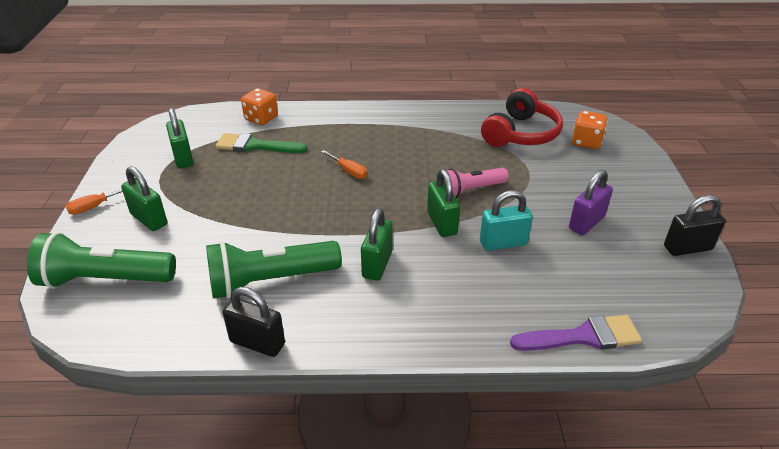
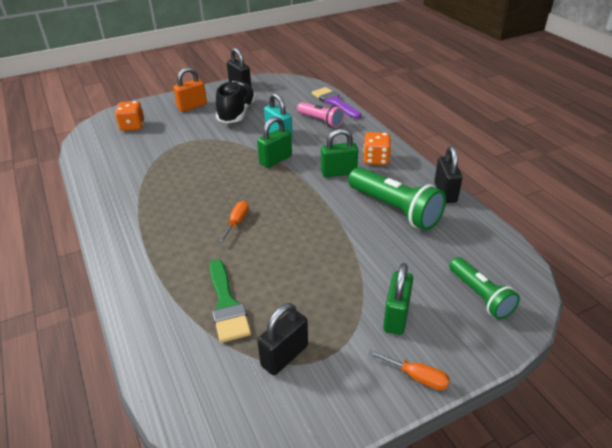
camera: 115 degrees left, 0 degrees up
green flashlight [27,232,176,289] -> green flashlight [449,257,520,319], size x0.63
green padlock [166,108,193,168] -> black padlock [257,303,308,375]
orange dice [241,88,278,125] -> orange dice moved to [363,132,391,165]
pink flashlight [443,168,509,198] -> pink flashlight moved to [297,102,344,128]
red headphones [481,88,563,147] -> none
purple padlock [569,169,613,235] -> black shoe [216,81,256,123]
none -> orange padlock [173,67,207,112]

